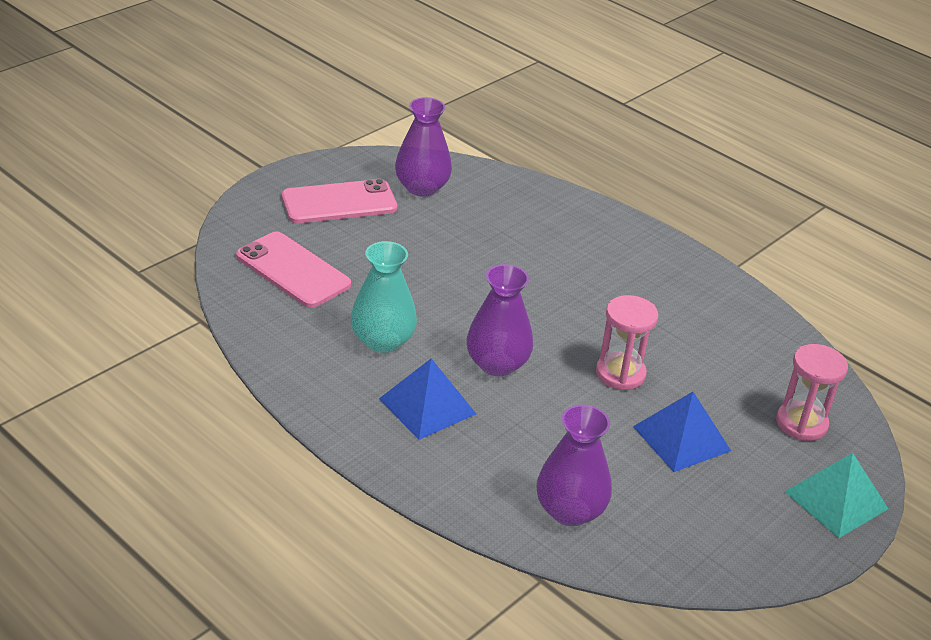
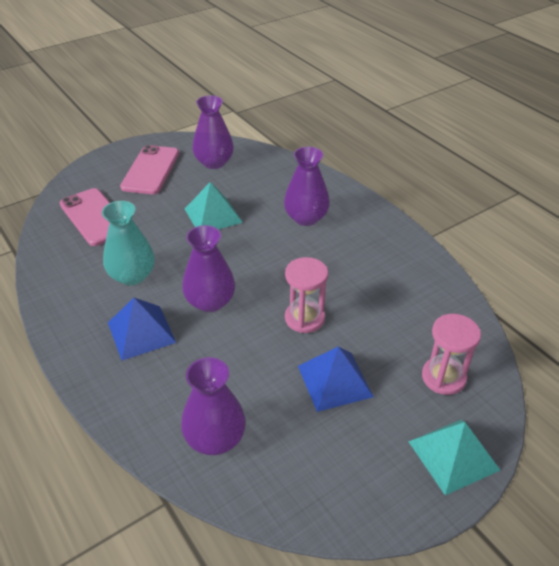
camera: 15 degrees right, 5 degrees up
pink phone [282,179,397,223] -> pink phone turned 75 degrees counterclockwise [120,145,179,194]
none -> turquoise pyramid [185,182,243,229]
none -> purple vase [284,146,330,226]

